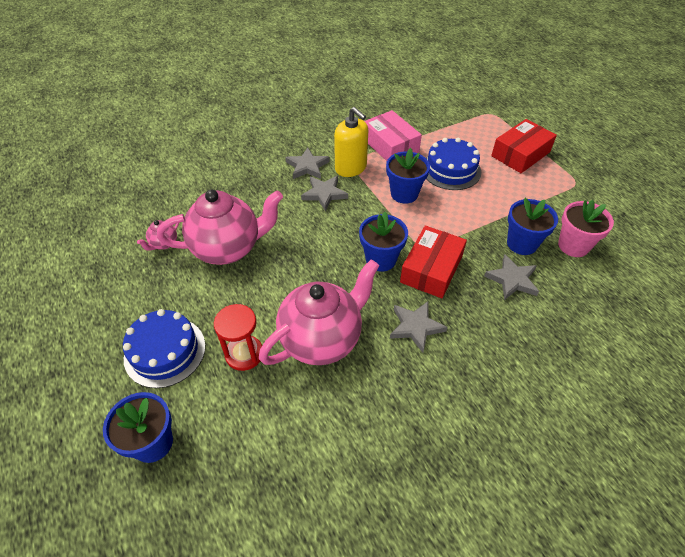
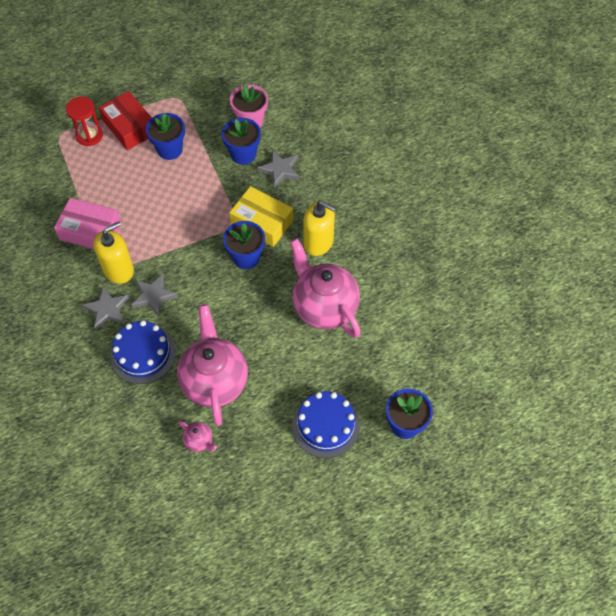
camera: 85 degrees left, 10 degrees up
red hourglass [214,304,262,371] -> red hourglass moved to [66,97,103,146]
pink box [365,110,422,161] -> pink box turned 45 degrees clockwise [54,198,121,249]
blue flower pot [386,148,430,204] -> blue flower pot moved to [146,113,185,160]
grey star [390,301,448,353] -> yellow soap dispenser [303,201,336,256]
red box [400,226,467,298] -> yellow box [229,186,294,247]
blue cake [426,137,481,190] -> blue cake moved to [110,320,176,384]

